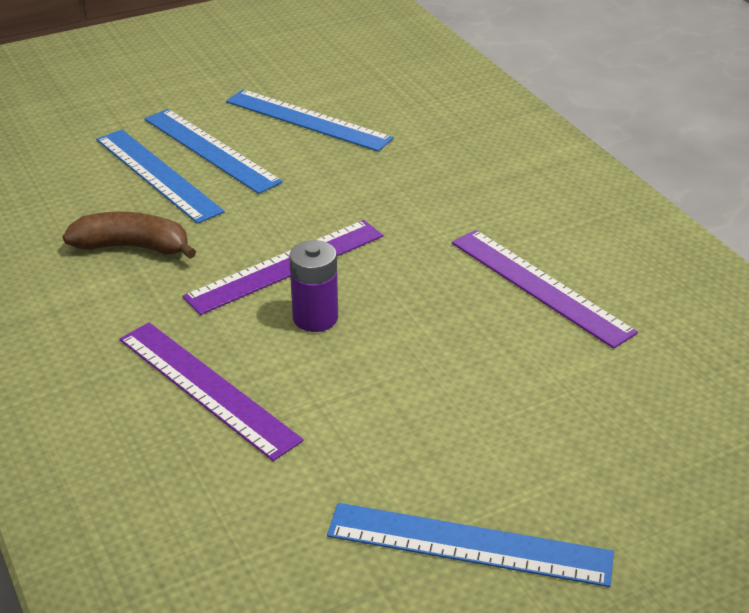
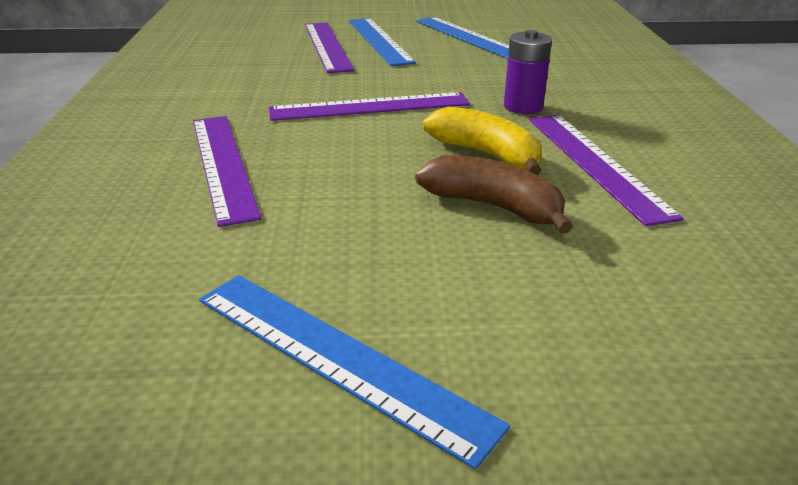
camera: 25 degrees right, 5 degrees down
brown banana [63,212,196,259] -> brown banana moved to [415,155,573,234]
blue ruler [96,129,225,224] -> purple ruler [305,22,354,73]
purple battery [289,240,338,332] -> purple battery moved to [504,30,552,114]
none -> yellow banana [423,107,542,175]

